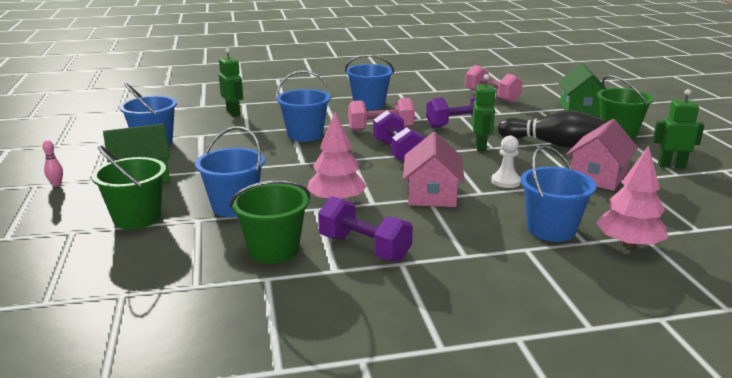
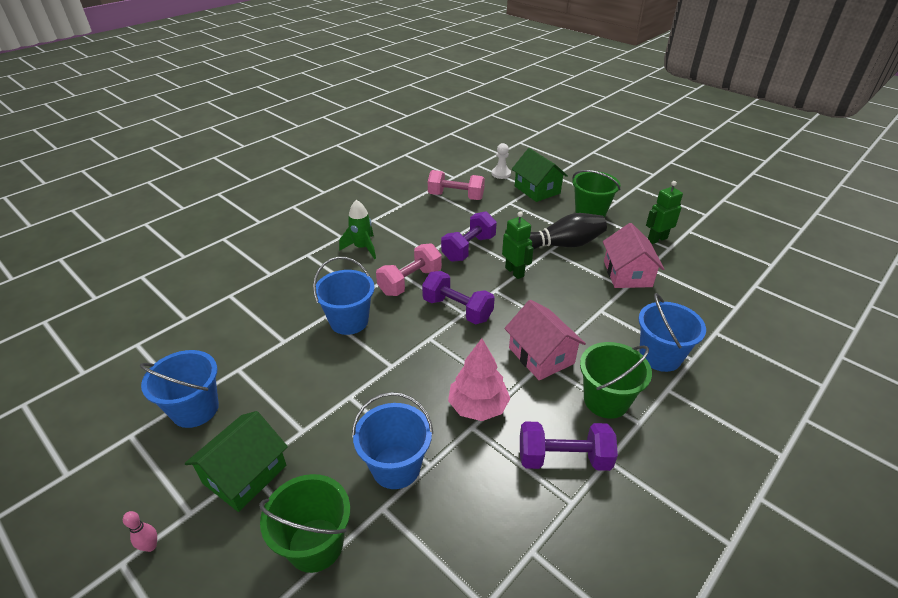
camera: 35 degrees left, 15 degrees up
green robot [219,48,243,117] -> none
green bucket [230,180,310,264] -> green bucket moved to [580,342,652,419]
blue bucket [345,55,394,110] -> green rocket [339,200,376,259]
white pawn [491,136,521,188] -> white pawn moved to [492,143,511,179]
pink tree [596,145,668,248] -> none

